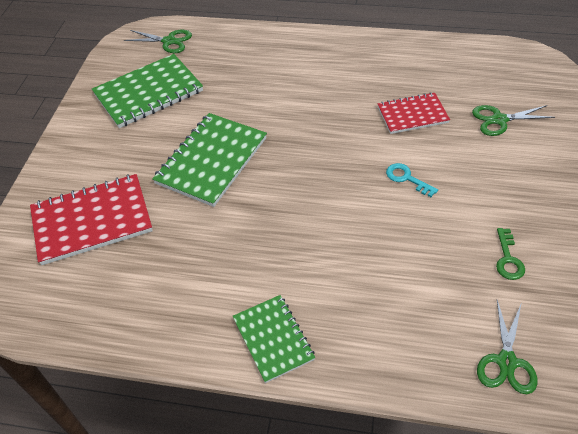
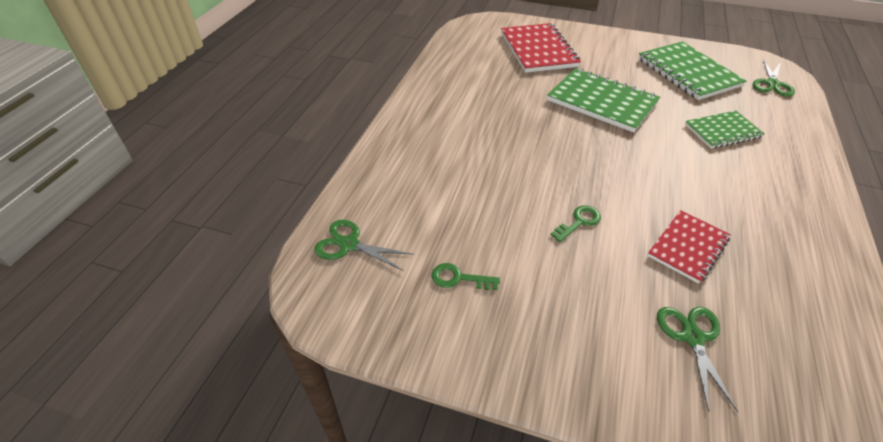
camera: 95 degrees right, 5 degrees down
green notebook [233,295,315,383] -> green notebook moved to [685,111,764,149]
red notebook [378,92,450,134] -> red notebook turned 45 degrees clockwise [648,210,731,284]
turquoise key [386,163,438,197] -> green key [551,205,601,242]

